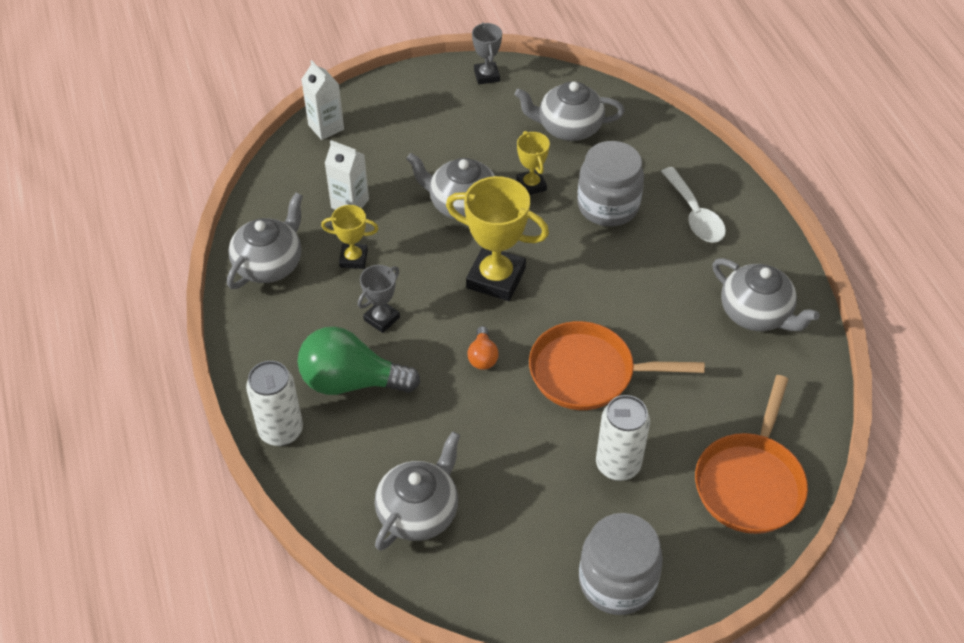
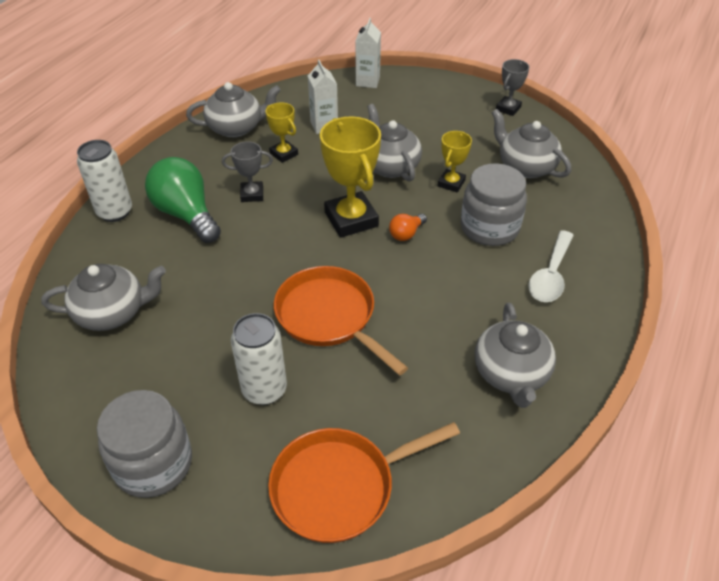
camera: 45 degrees right, 5 degrees down
orange light bulb [467,326,499,370] -> orange light bulb moved to [389,214,427,241]

